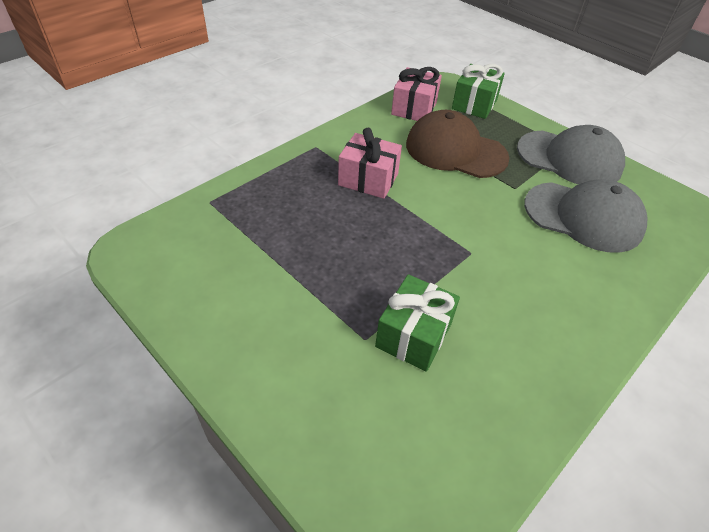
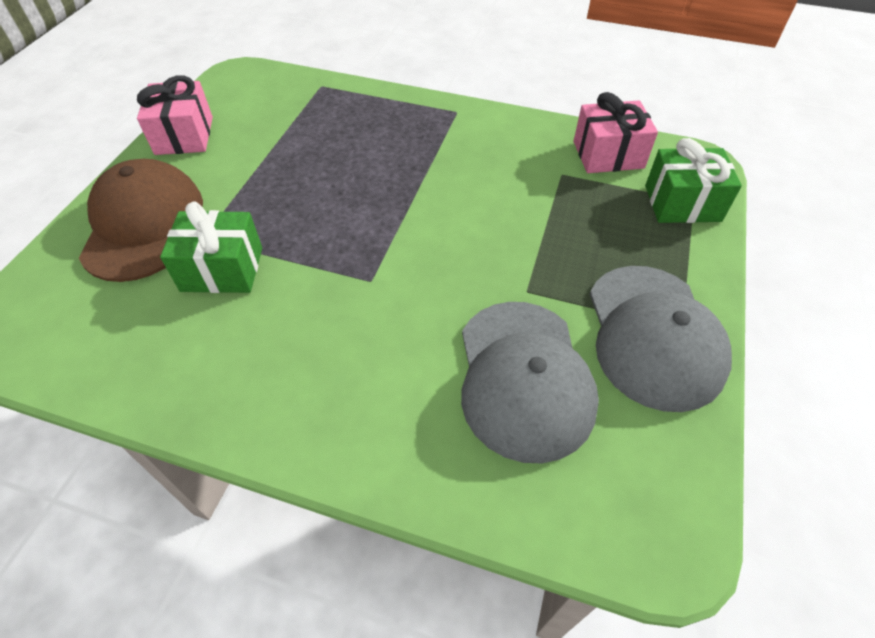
camera: 65 degrees right, 5 degrees up
pink gift [338,128,402,199] -> pink gift moved to [137,75,213,155]
brown cap [406,110,509,178] -> brown cap moved to [79,159,203,282]

